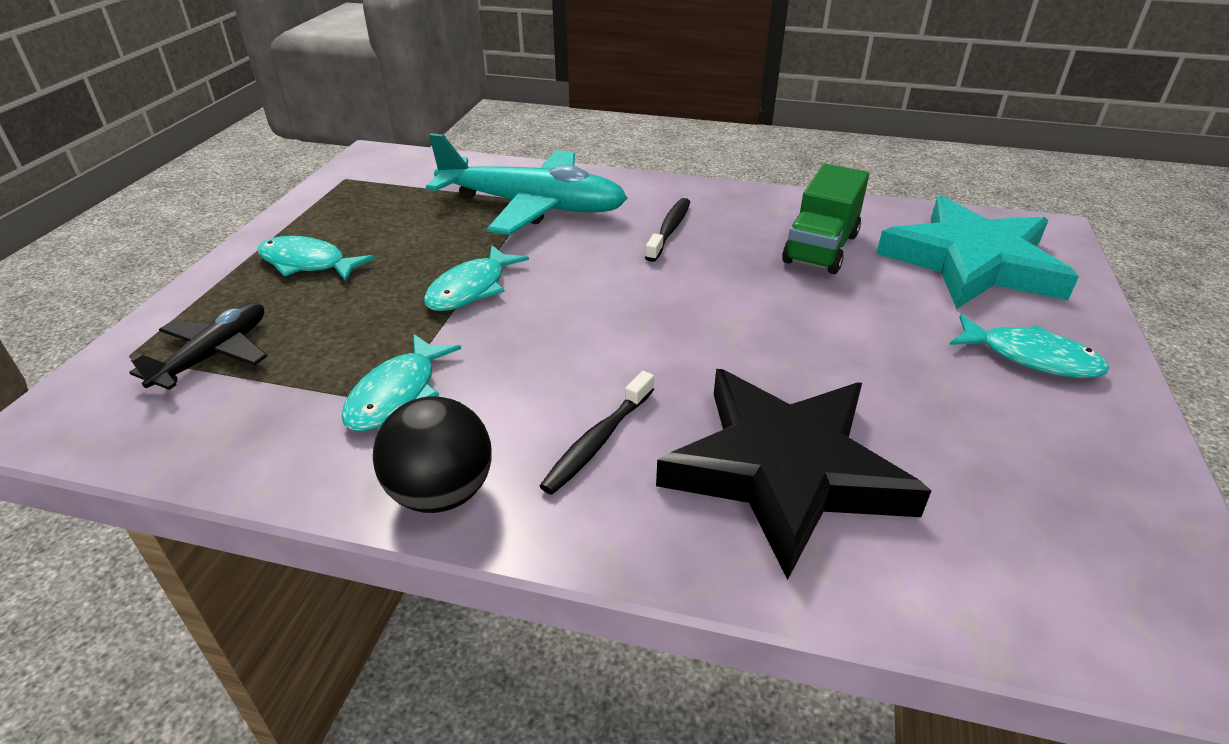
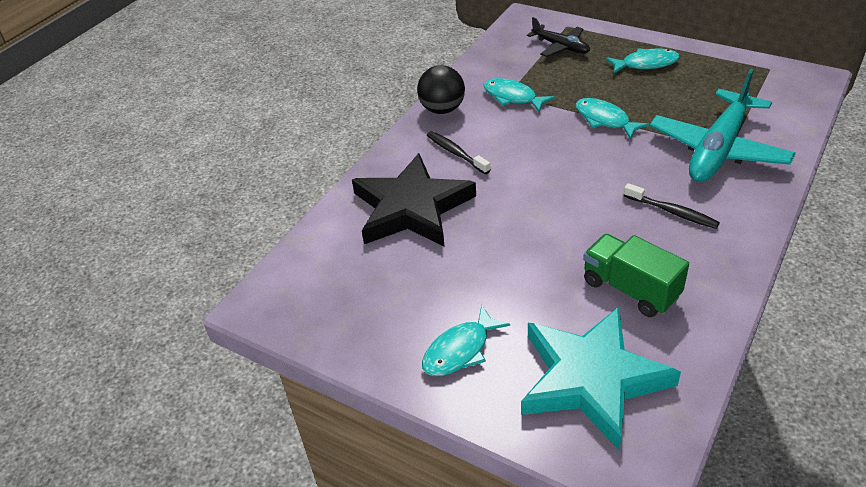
camera: 110 degrees right, 5 degrees up
turquoise fish [258,236,375,281] -> turquoise fish turned 45 degrees clockwise [606,48,680,74]

